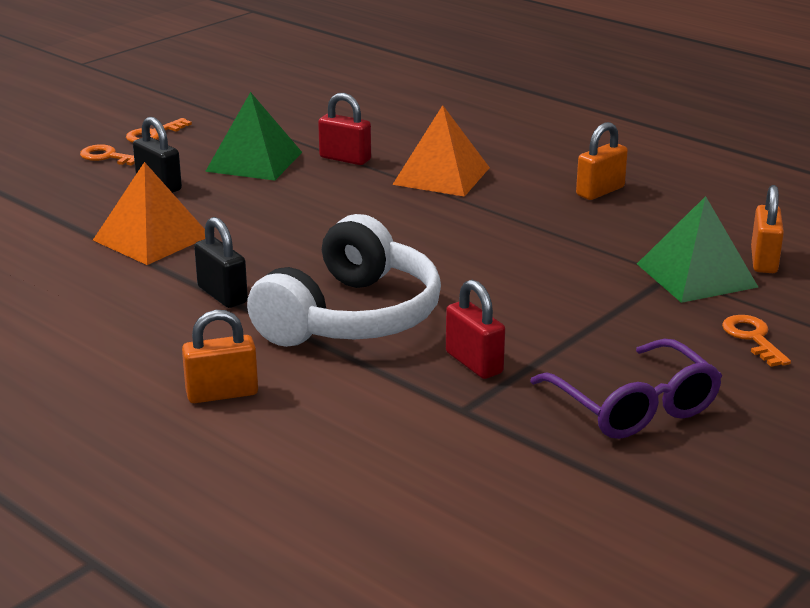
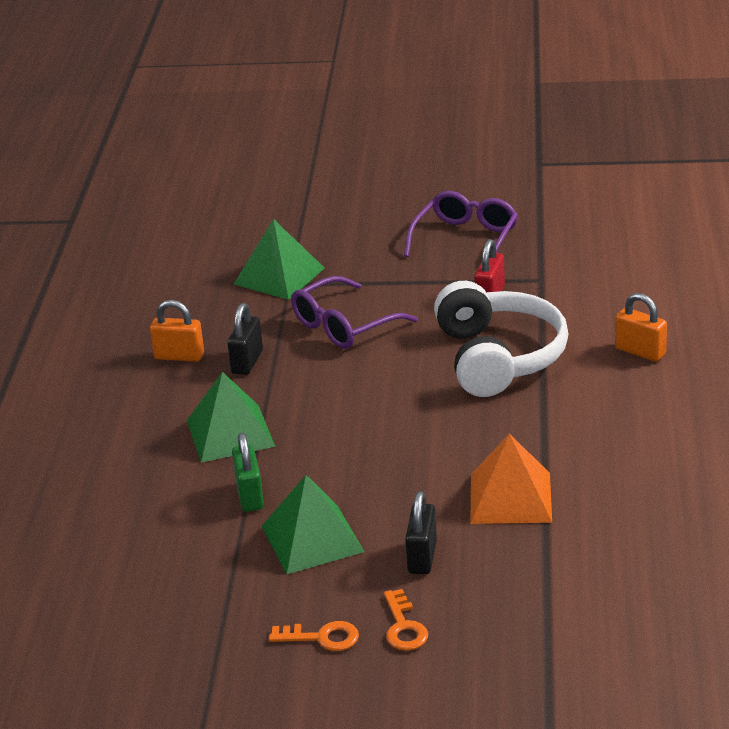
camera: 125 degrees left, 5 degrees up
black padlock [194,217,248,308] -> black padlock moved to [227,303,263,375]
white headphones [247,214,441,347] -> white headphones turned 90 degrees clockwise [434,281,568,397]
red padlock [318,93,371,165] -> green padlock [232,433,264,512]
orange pyramid [392,105,490,197] -> green pyramid [187,372,275,463]
orange key [722,315,791,367] -> none
orange padlock [751,185,784,273] -> none
none -> purple glasses [291,276,418,349]

